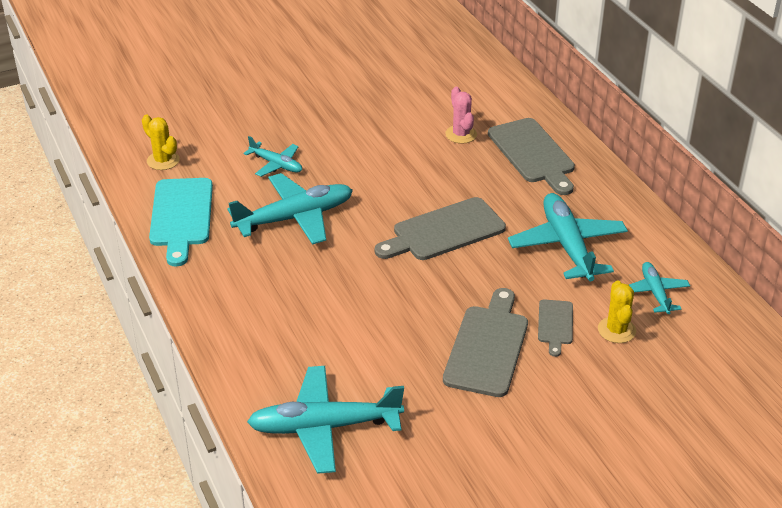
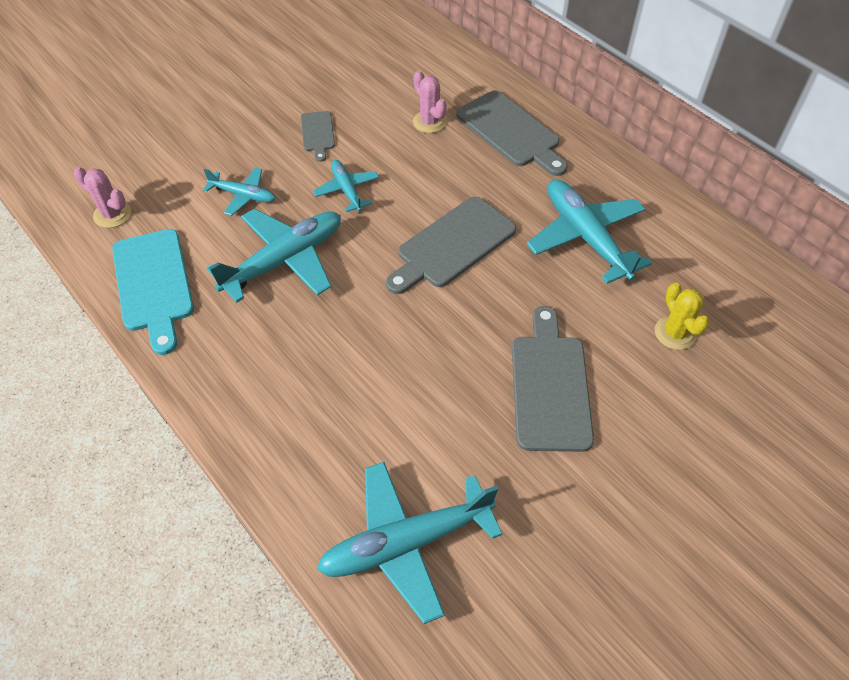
camera: 15 degrees left, 15 degrees up
yellow cactus [142,114,180,170] -> pink cactus [74,167,131,228]
grey cutting board [538,299,573,357] -> grey cutting board moved to [301,111,335,162]
turquoise plane [629,262,690,314] -> turquoise plane moved to [313,160,379,212]

